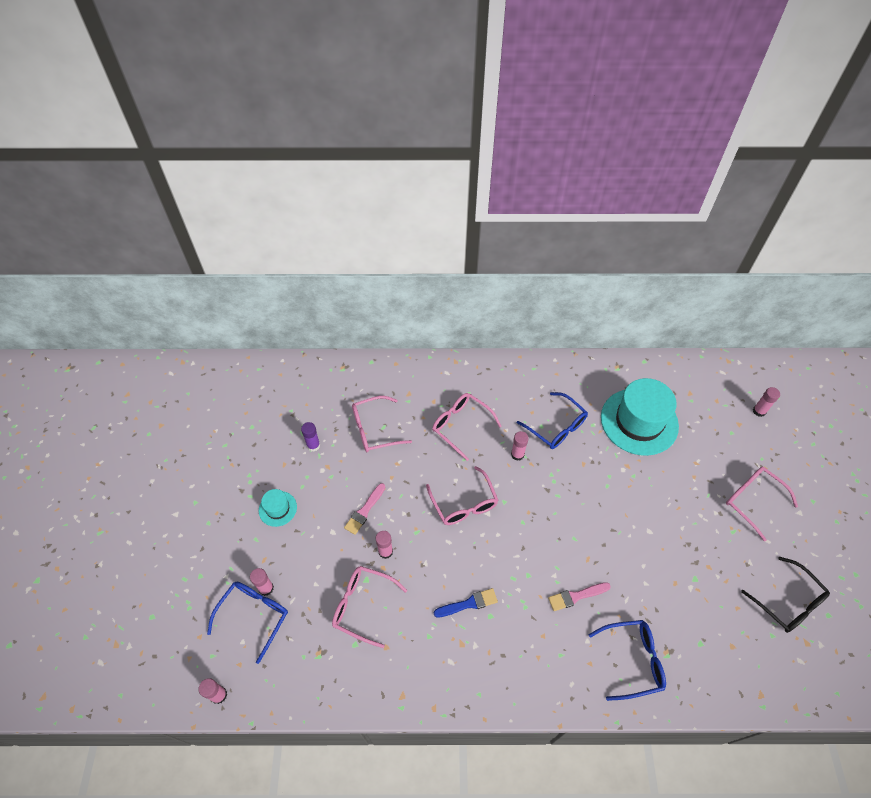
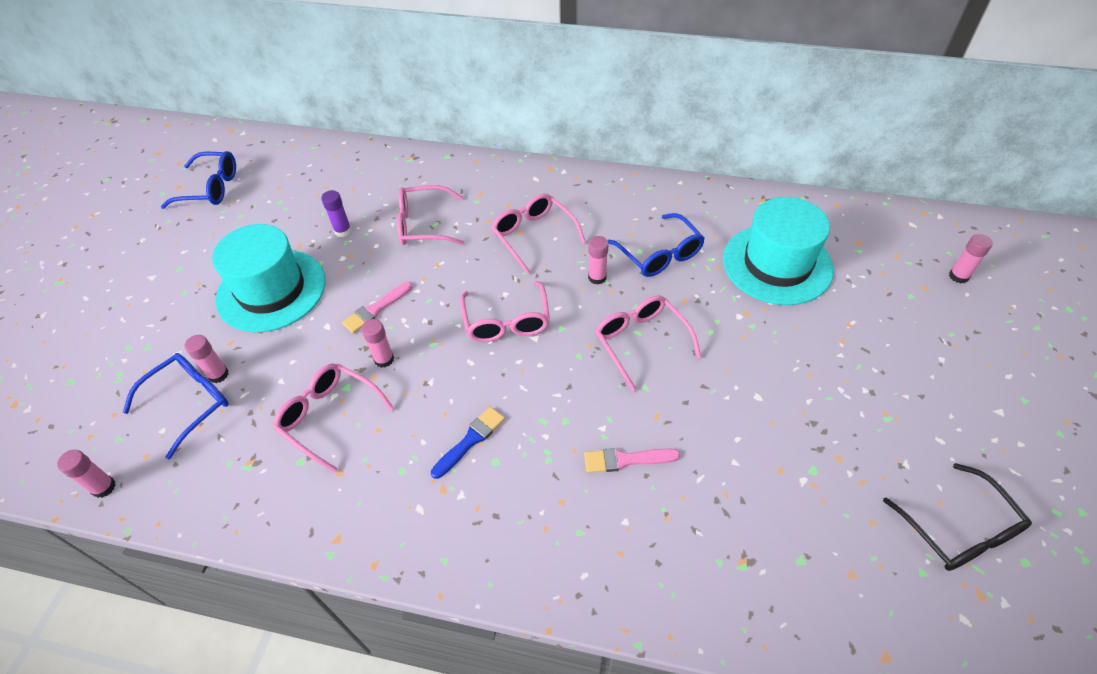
camera: 15 degrees right, 5 degrees down
turquoise hat [259,489,297,527] -> turquoise hat [212,224,326,333], size x2.18
blue brush [434,588,498,618] -> blue brush turned 45 degrees counterclockwise [431,407,505,479]
blue glasses [589,620,666,701] -> blue glasses moved to [161,151,236,209]
pink glasses [726,467,798,541] -> pink glasses moved to [595,295,701,391]

